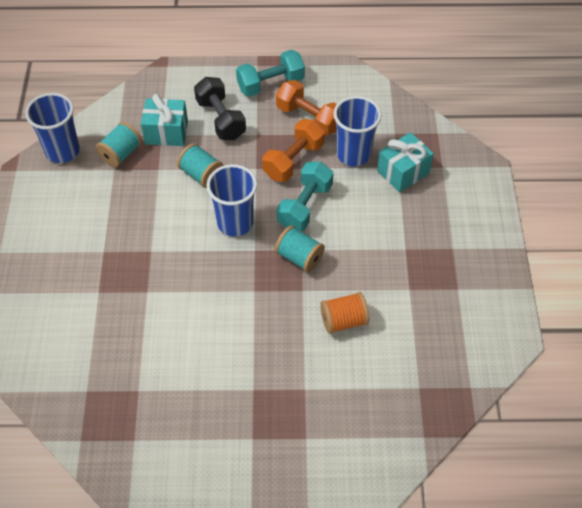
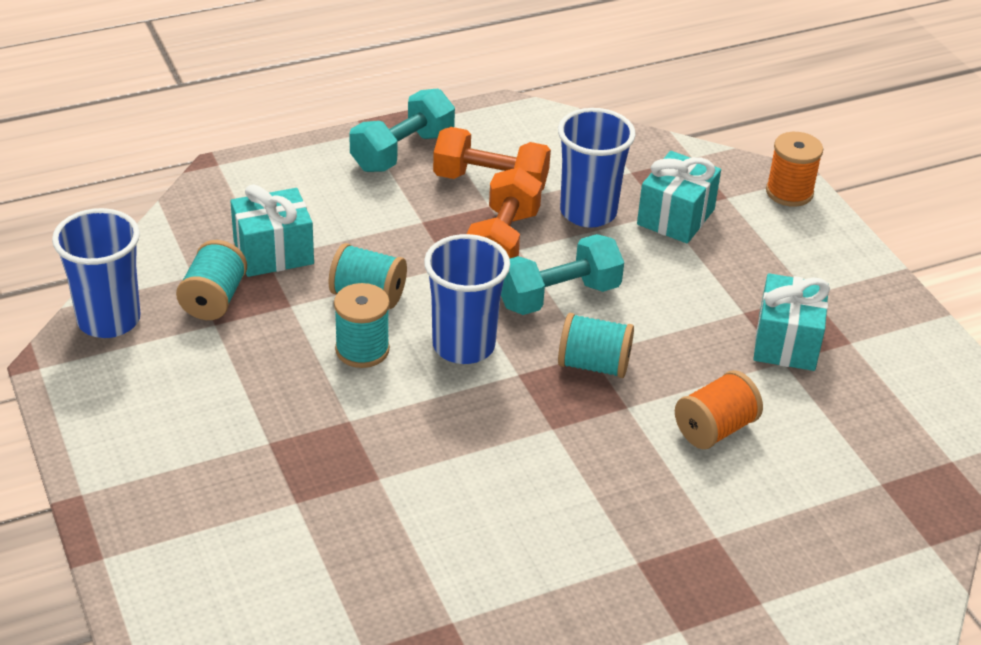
camera: 25 degrees left, 15 degrees down
black dumbbell [194,77,246,140] -> none
turquoise dumbbell [277,162,334,231] -> turquoise dumbbell turned 60 degrees clockwise [501,234,624,315]
none -> turquoise spool [334,283,390,368]
none -> turquoise gift [753,273,830,371]
none -> orange spool [766,132,823,207]

